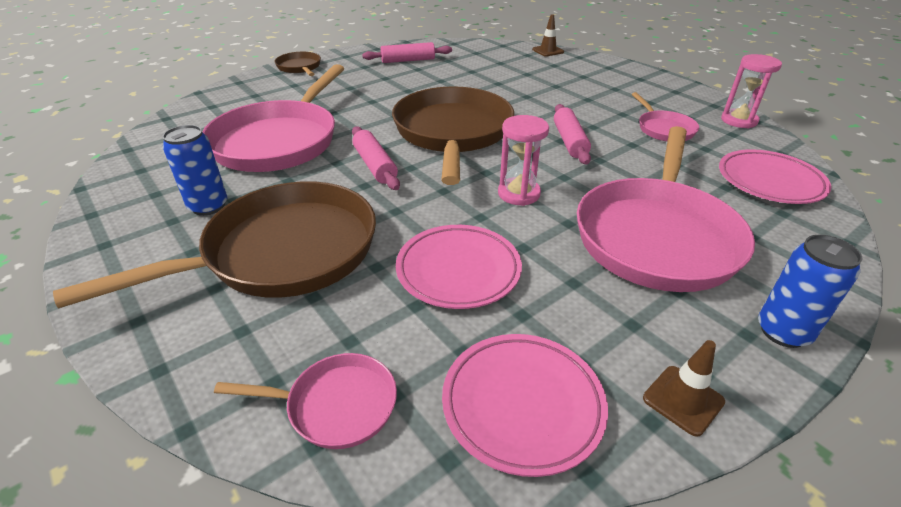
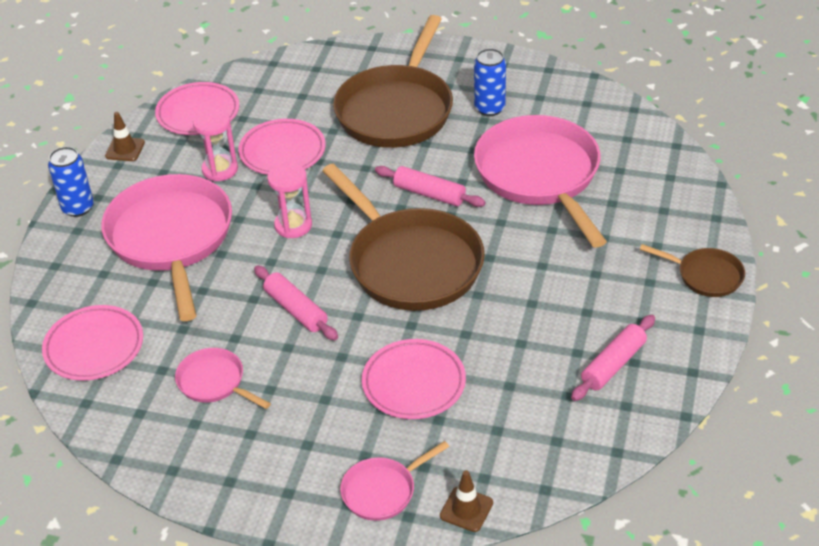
camera: 145 degrees right, 5 degrees up
pink pan [214,353,397,449] -> pink pan moved to [340,441,449,521]
pink hourglass [721,54,782,128] -> pink hourglass moved to [193,108,238,181]
none -> pink plate [362,339,466,419]

